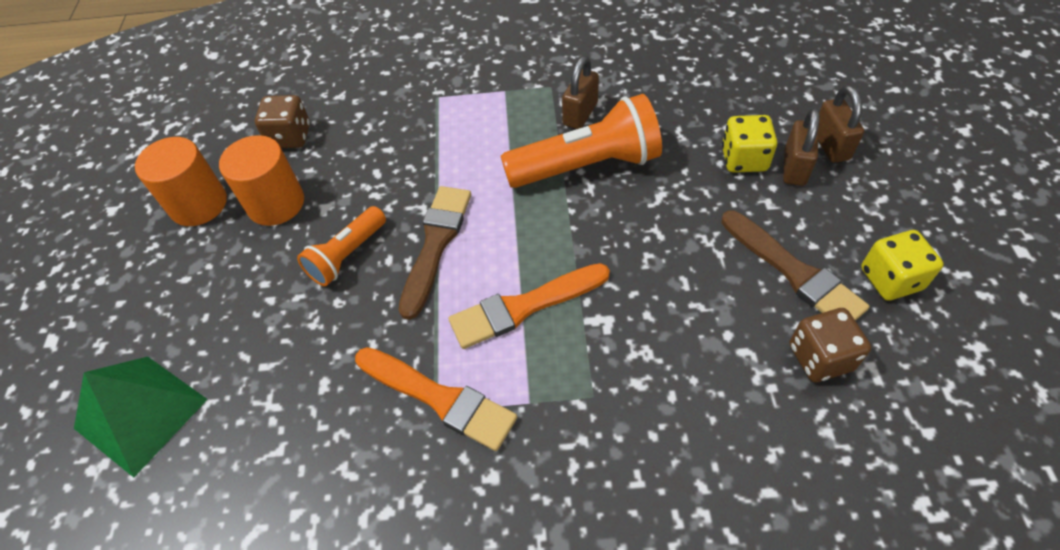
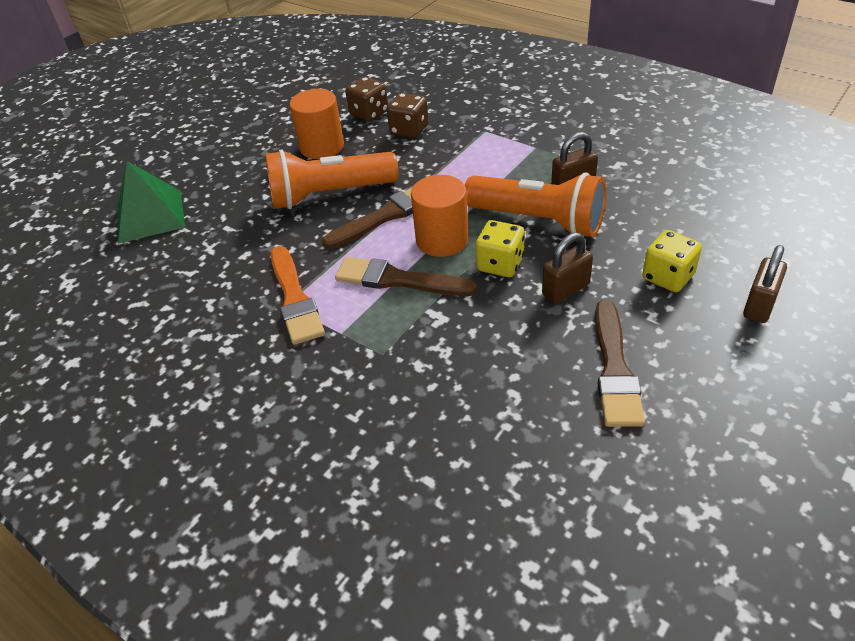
camera: 40 degrees right, 10 degrees down
orange cylinder [135,137,227,226] -> orange cylinder moved to [411,175,468,257]
orange flashlight [297,206,386,286] -> orange flashlight [265,149,399,209], size x1.72
orange brush [449,263,610,349] -> brown brush [335,257,477,296]
brown padlock [783,108,820,186] -> brown padlock moved to [542,232,593,304]
brown dice [789,308,871,382] -> brown dice moved to [387,93,429,138]
yellow dice [861,230,944,301] -> yellow dice moved to [476,220,525,277]

